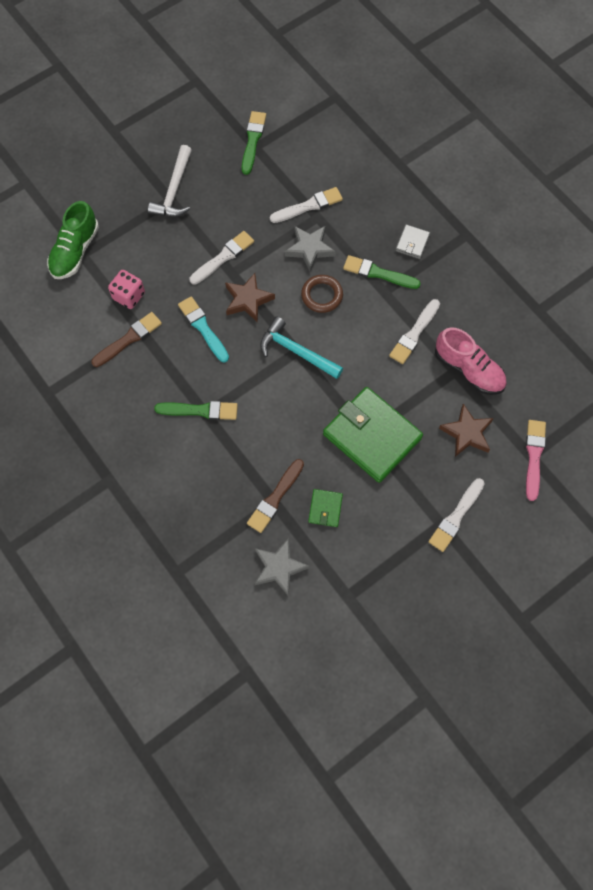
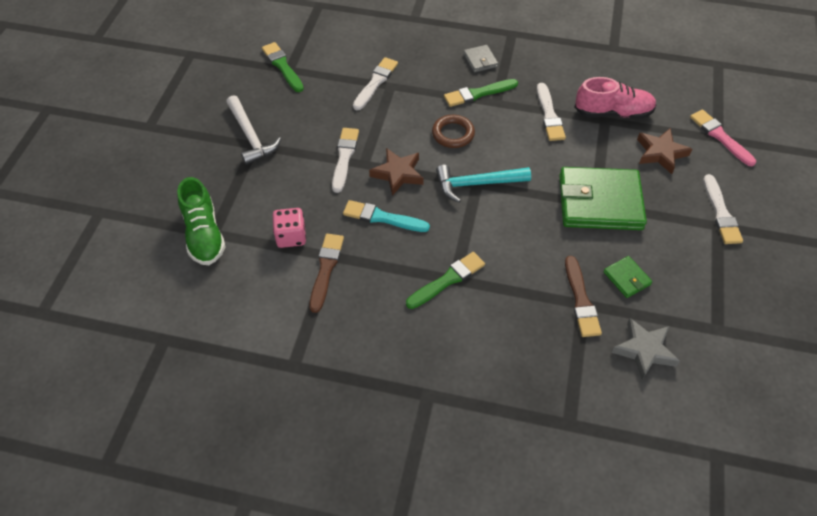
camera: 40 degrees left, 15 degrees down
grey star [285,226,336,272] -> none

